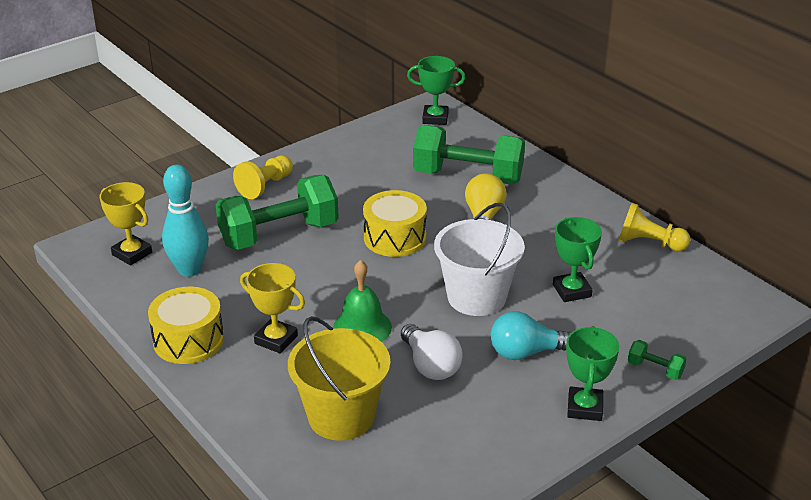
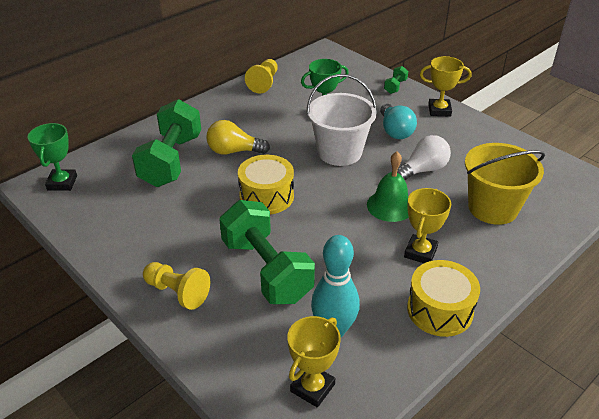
camera: 95 degrees left, 5 degrees up
green trophy [566,326,620,421] -> yellow trophy [420,56,471,117]

